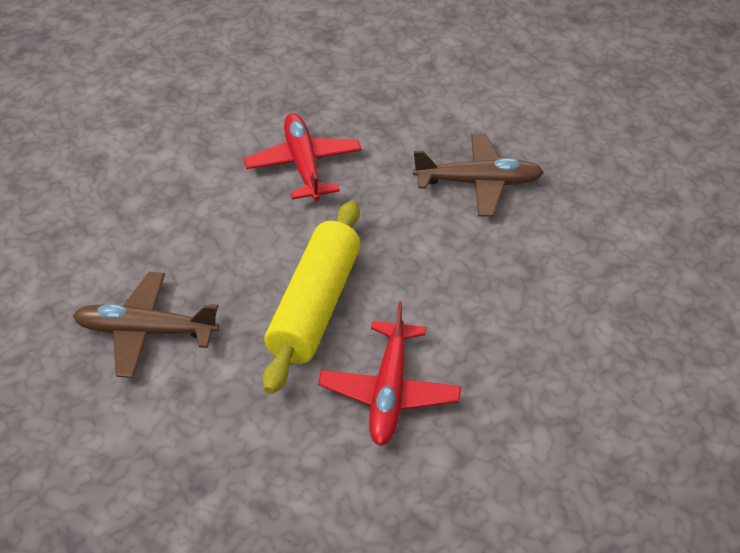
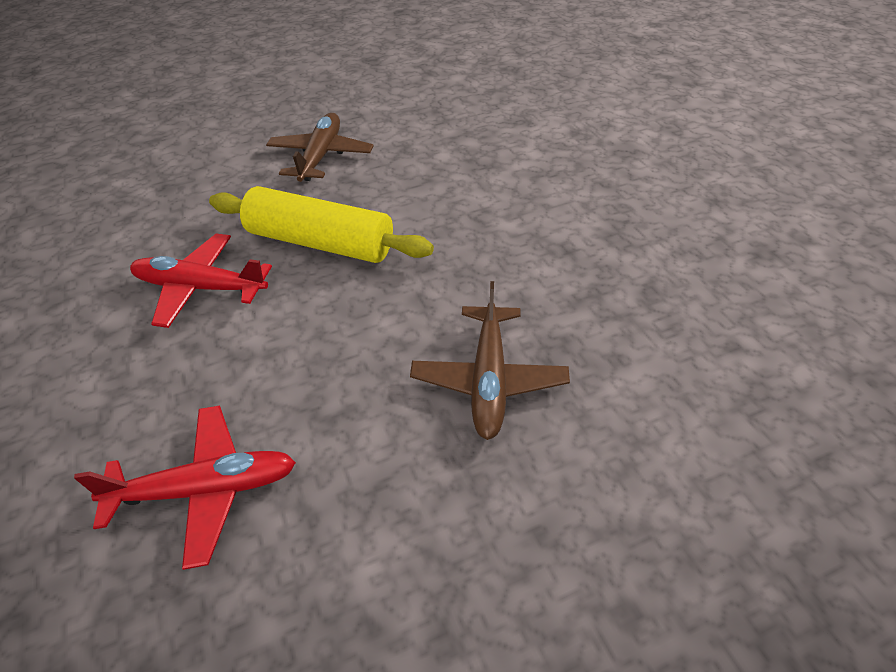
camera: 95 degrees right, 0 degrees up
red plane [244,113,362,201] -> red plane moved to [74,406,296,570]

